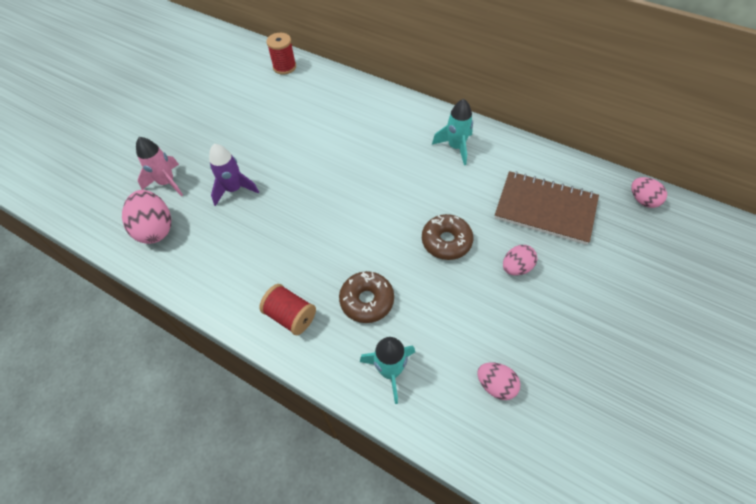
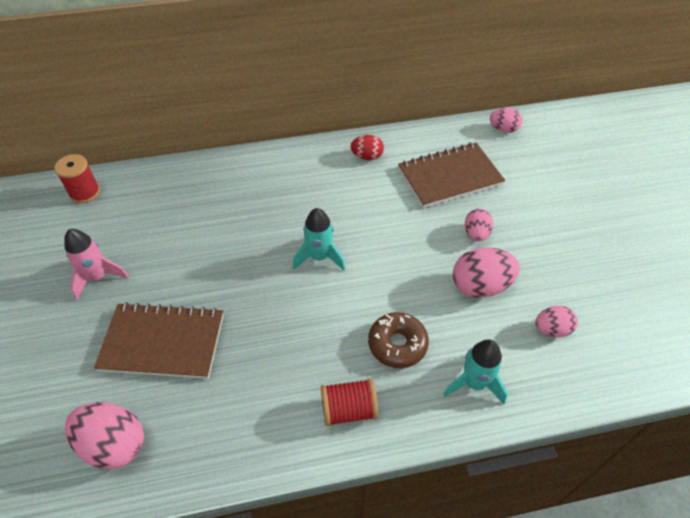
camera: 45 degrees left, 5 degrees down
pink rocket [136,137,183,197] -> pink rocket moved to [64,229,129,300]
purple rocket [209,144,259,206] -> brown notebook [94,302,223,379]
brown donut [422,214,473,260] -> none
turquoise rocket [432,99,473,165] -> turquoise rocket moved to [293,208,345,270]
none -> red egg [350,135,384,160]
none -> pink egg [453,248,520,298]

